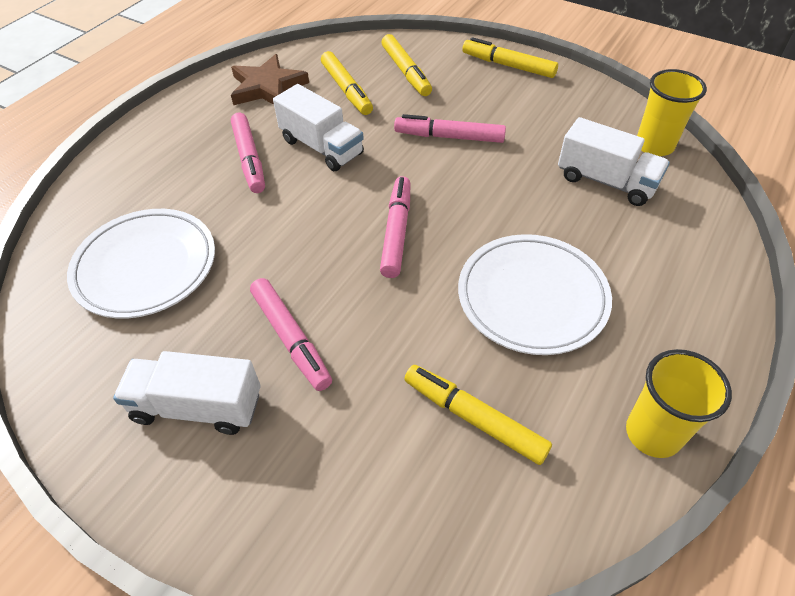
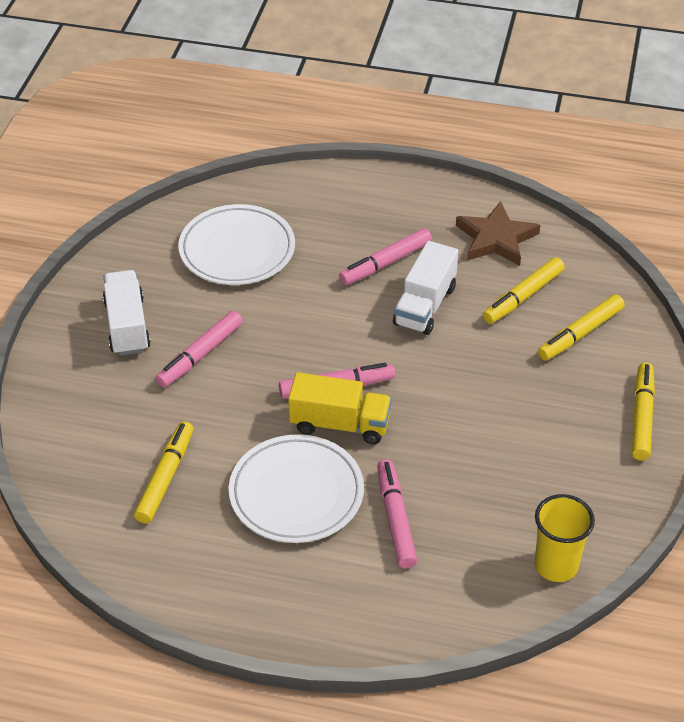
camera: 70 degrees right, 5 degrees down
pink marker [394,114,506,143] -> pink marker moved to [377,459,417,568]
white truck [558,117,670,206] -> none
yellow cup [626,349,732,458] -> none
none -> yellow truck [288,372,391,444]

